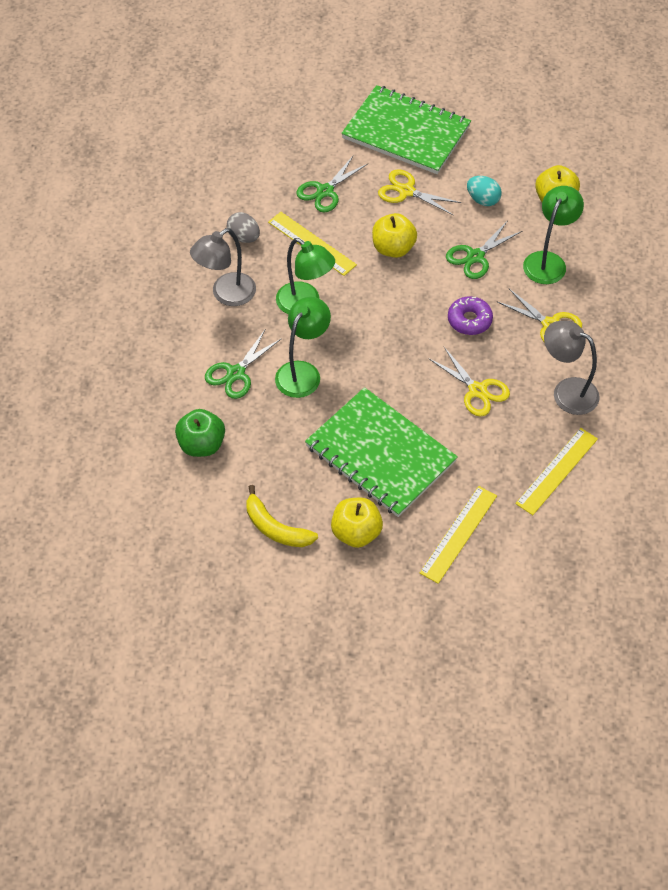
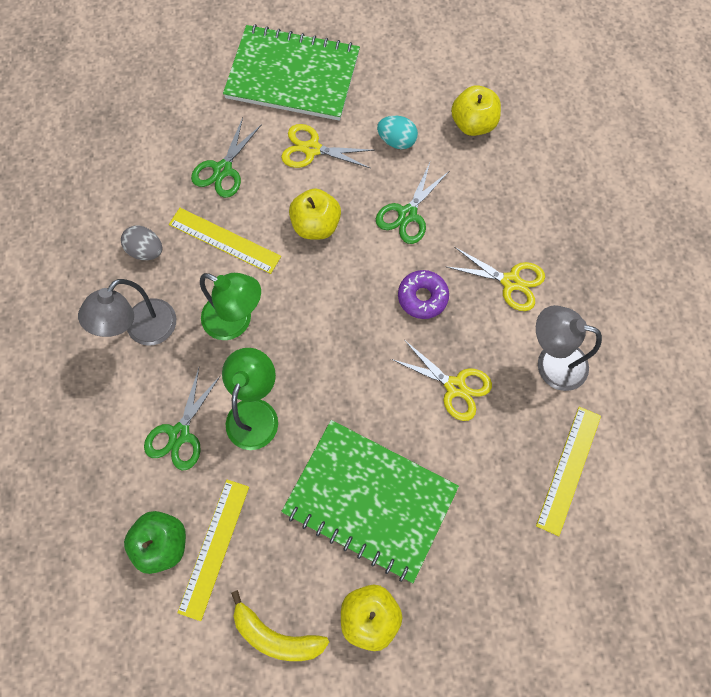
camera: 15 degrees left, 15 degrees up
yellow ruler [420,486,497,584] -> yellow ruler moved to [177,480,249,621]
green lamp [523,186,584,284] -> none

